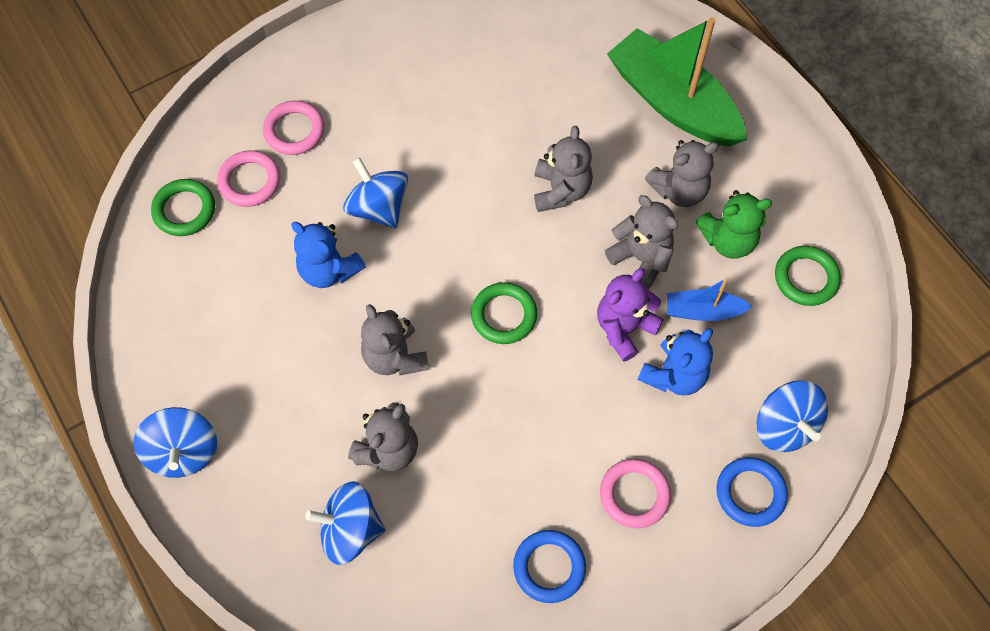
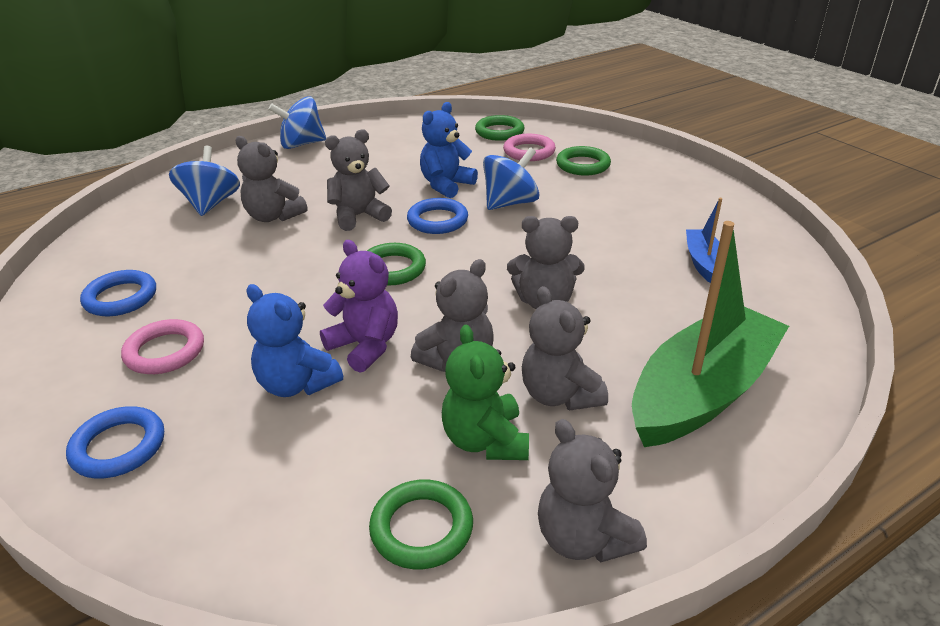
camera: 90 degrees right, 30 degrees down
pink ring [263,101,325,155] -> green ring [556,146,611,175]
blue boat [667,278,753,321] -> blue boat moved to [686,198,722,283]
blue spinning top [757,380,828,452] -> none
none -> blue ring [407,198,468,234]
none -> grey teddy bear [538,419,647,563]

